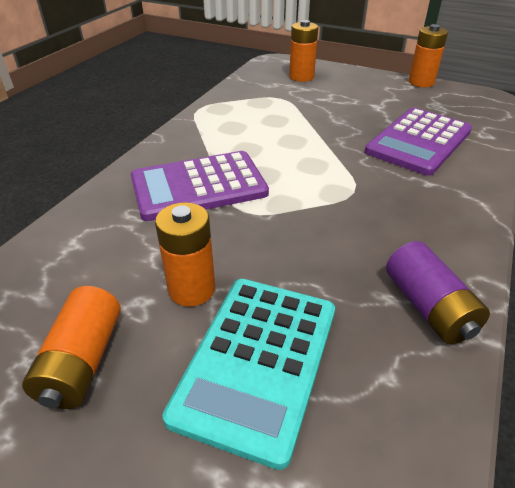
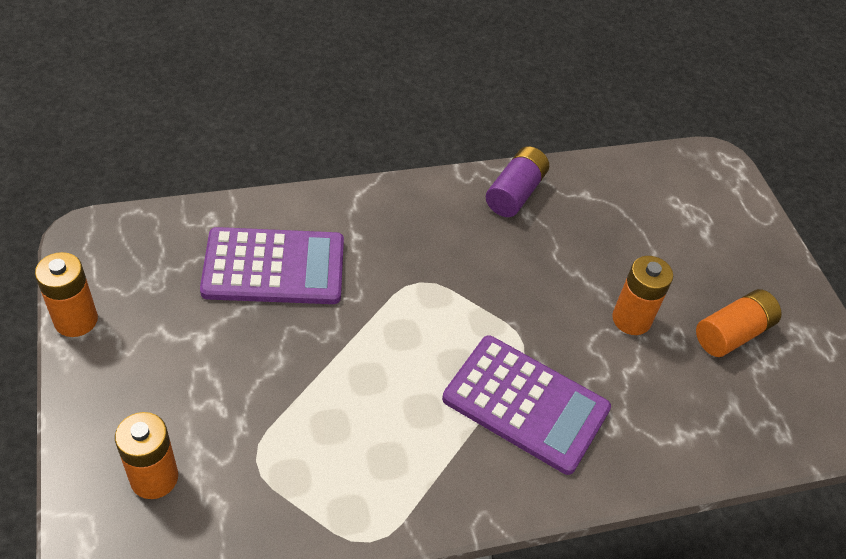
camera: 135 degrees left, 10 degrees up
turquoise calculator [163,279,335,470] -> none

